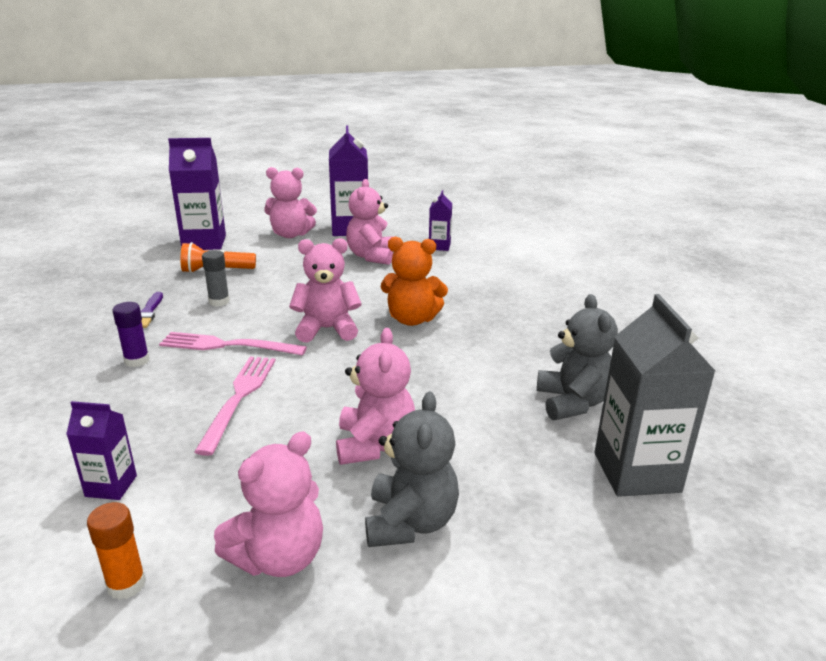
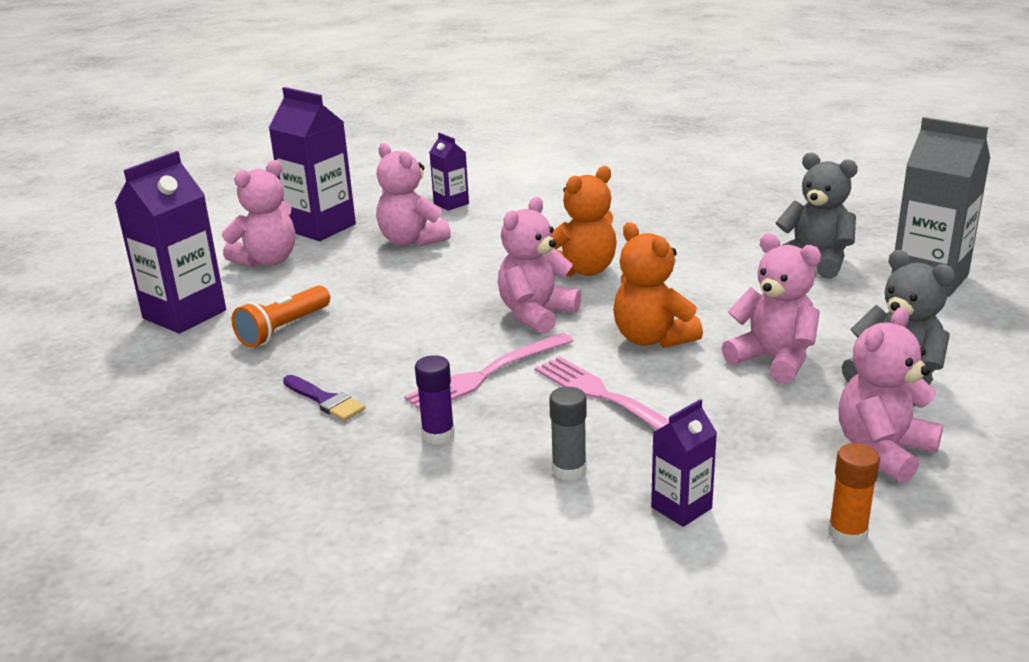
camera: 45 degrees left, 0 degrees up
grey glue stick [202,250,230,307] -> grey glue stick moved to [549,387,587,480]
pink teddy bear [214,432,323,577] -> pink teddy bear turned 135 degrees counterclockwise [838,307,943,483]
none -> orange teddy bear [613,222,703,348]

